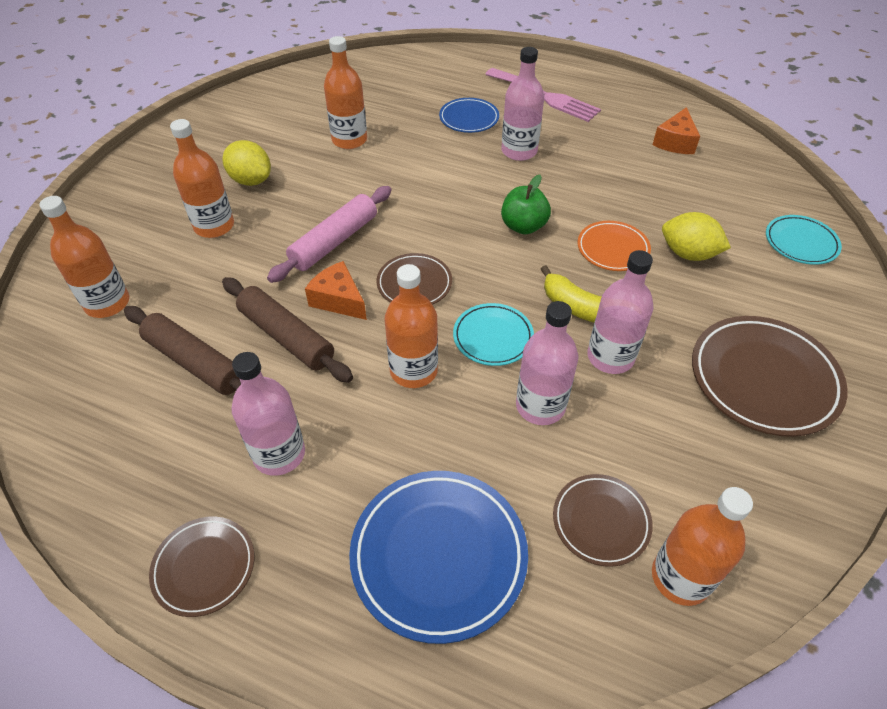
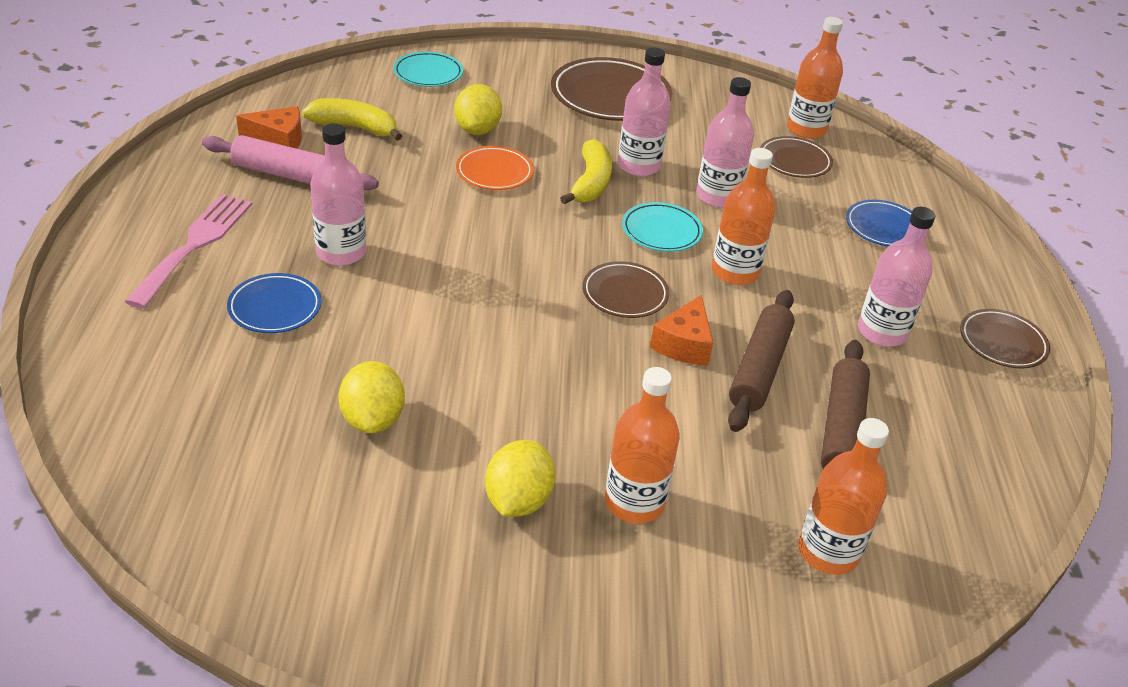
camera: 115 degrees left, 10 degrees down
pink rolling pin [267,186,392,283] -> pink rolling pin moved to [202,135,379,190]
orange bottle [324,36,367,149] -> yellow lemon [339,361,405,433]
blue plate [349,471,528,644] -> blue plate [846,200,912,247], size x0.57
green apple [501,175,551,234] -> none
none -> yellow banana [302,98,402,141]

